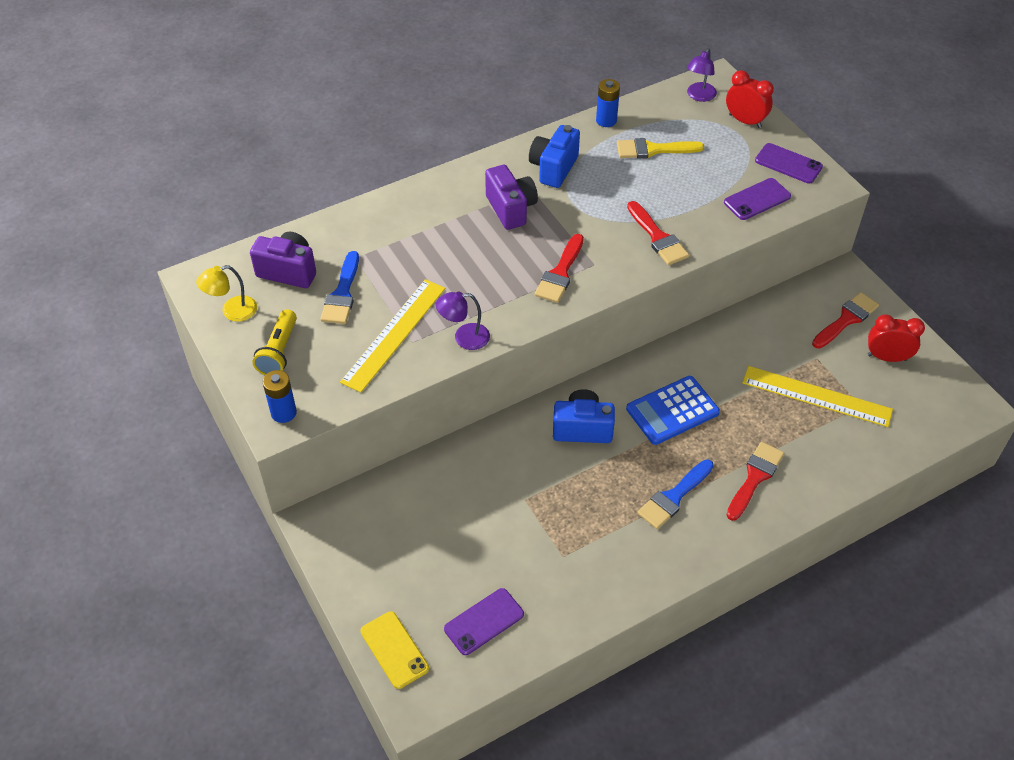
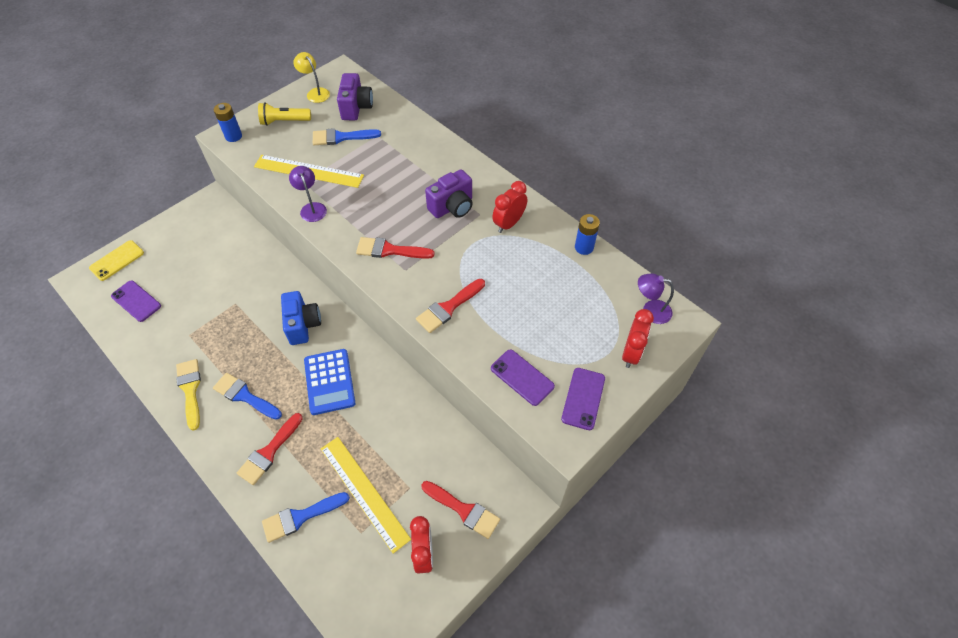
camera: 75 degrees right, 5 degrees up
blue camera [529,125,580,188] -> red clock [492,181,527,233]
yellow brush [617,138,704,158] -> yellow brush moved to [176,359,201,431]
blue calculator [626,376,720,445] -> blue calculator turned 150 degrees counterclockwise [304,349,355,415]
red brush [726,442,784,521] -> red brush turned 105 degrees clockwise [237,413,303,485]
yellow ruler [742,366,893,427] -> yellow ruler turned 45 degrees counterclockwise [321,437,411,554]
none -> blue brush [262,492,350,543]

